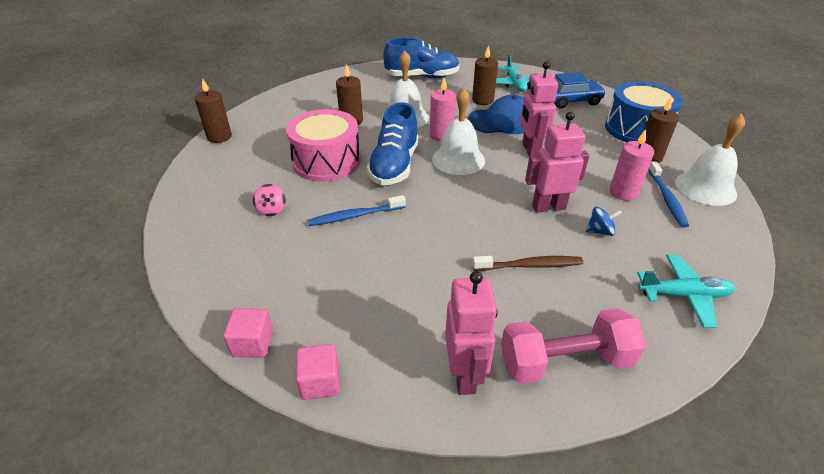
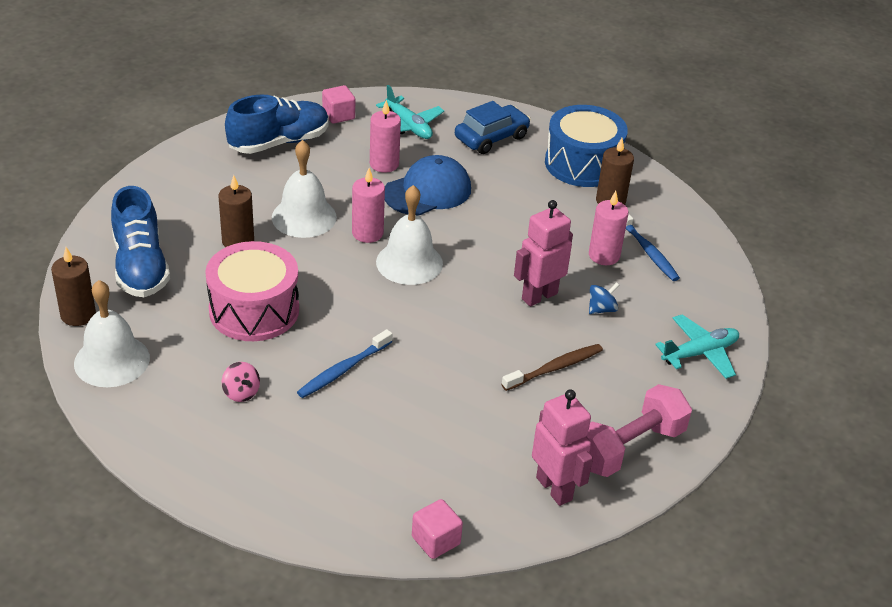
camera: 30 degrees left, 0 degrees up
pink cube [223,308,273,358] -> pink cube moved to [322,85,355,124]
blue shoe [367,102,419,185] -> blue shoe moved to [111,186,170,297]
brown candle [472,45,498,105] -> pink candle [370,100,401,173]
pink robot [520,61,558,156] -> none
white bell [675,113,745,206] -> white bell moved to [74,280,150,387]

